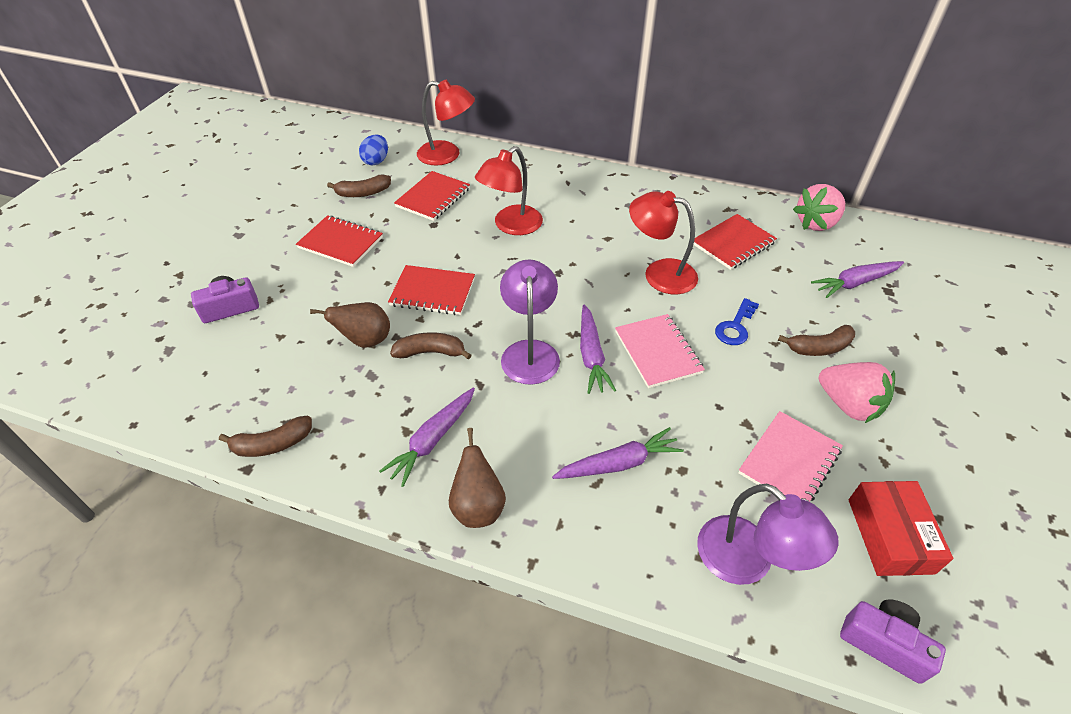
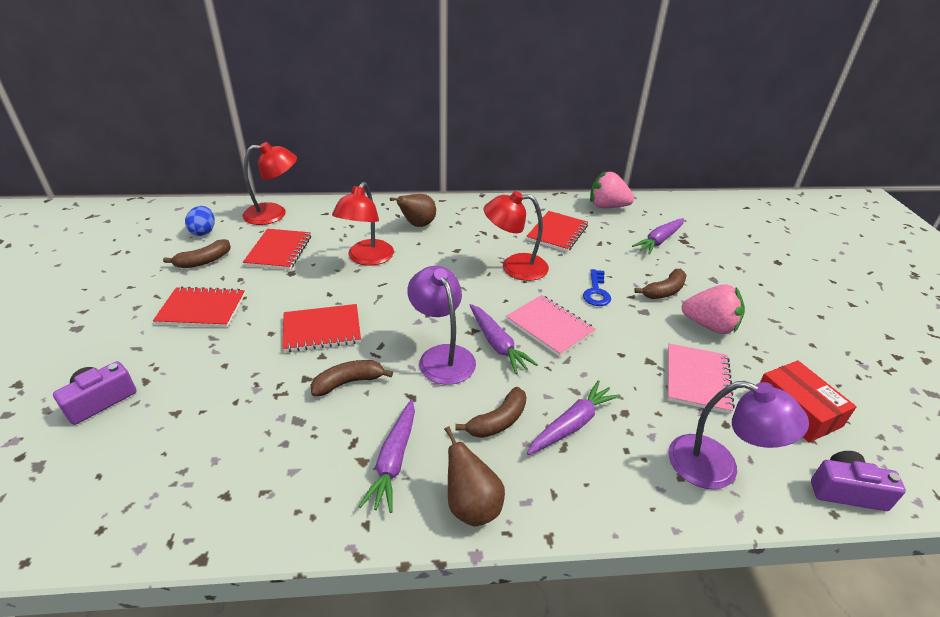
camera: 25 degrees left, 10 degrees down
brown banana [219,416,312,457] -> brown banana moved to [455,387,527,438]
brown pear [310,302,390,348] -> brown pear moved to [390,194,436,227]
pink strawberry [793,184,845,231] -> pink strawberry turned 75 degrees clockwise [590,171,634,208]

